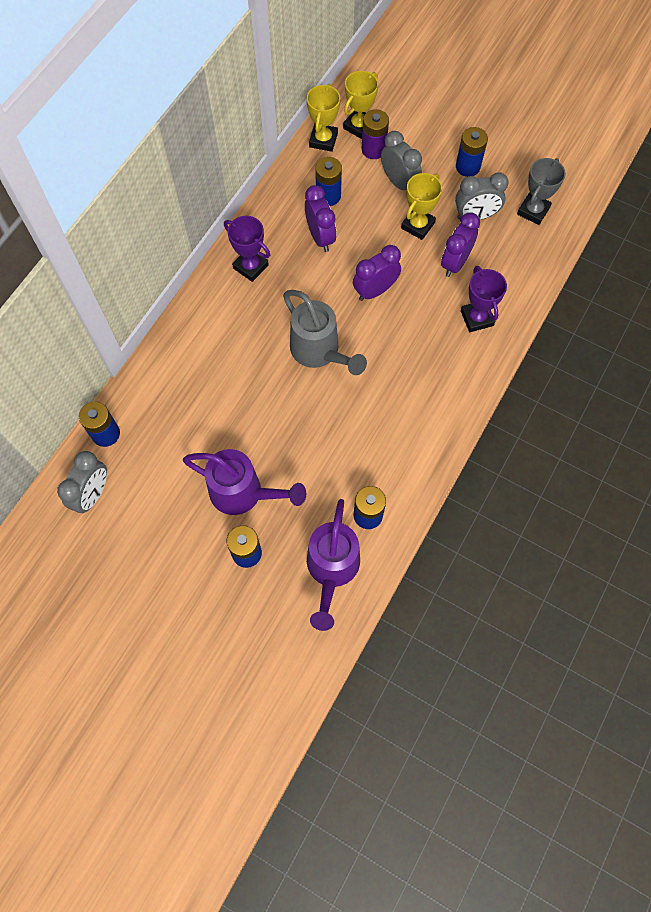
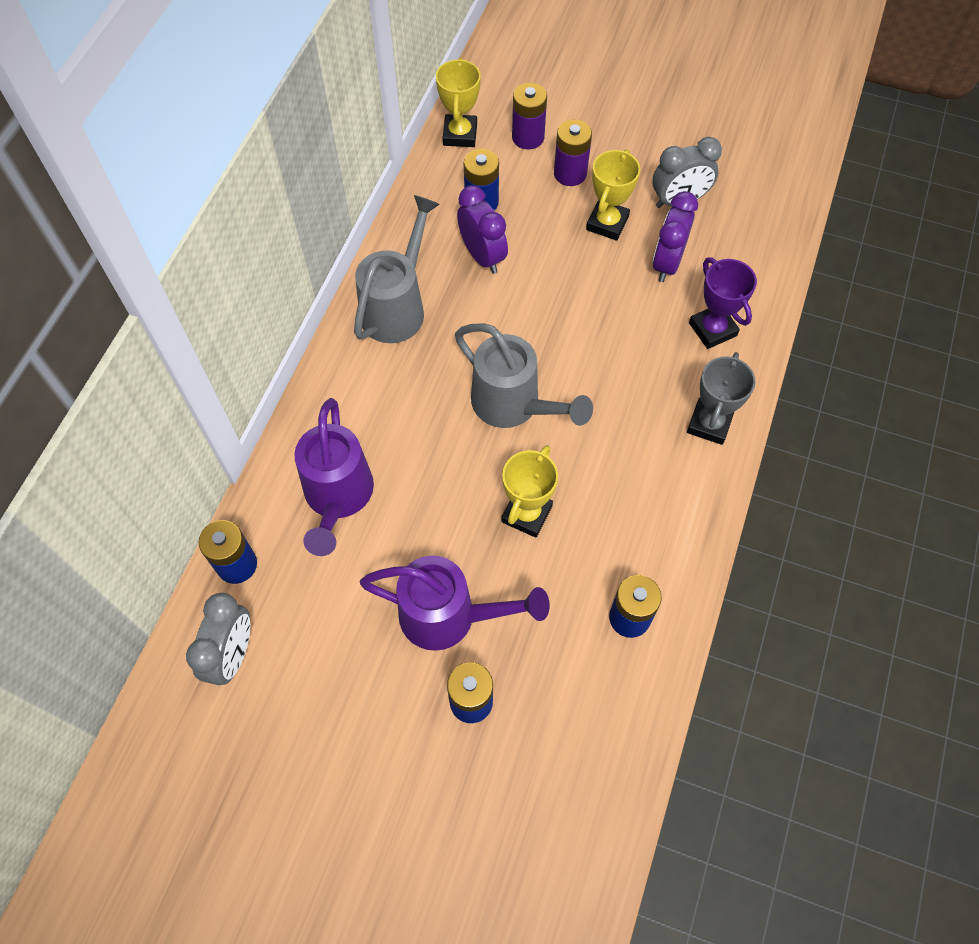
camera: 10 degrees left, 5 degrees down
purple trophy [224,216,270,282] -> grey watering can [354,195,440,343]
purple watering can [307,499,360,631] -> purple watering can moved to [294,398,374,556]
yellow trophy [343,71,378,139] -> yellow trophy moved to [501,445,558,538]
purple clock [353,245,401,301] -> none
grey clock [381,131,422,190] -> purple battery [554,119,592,186]
blue battery [456,127,488,177] -> none
grey trophy [517,158,566,225] -> grey trophy moved to [687,352,756,445]

